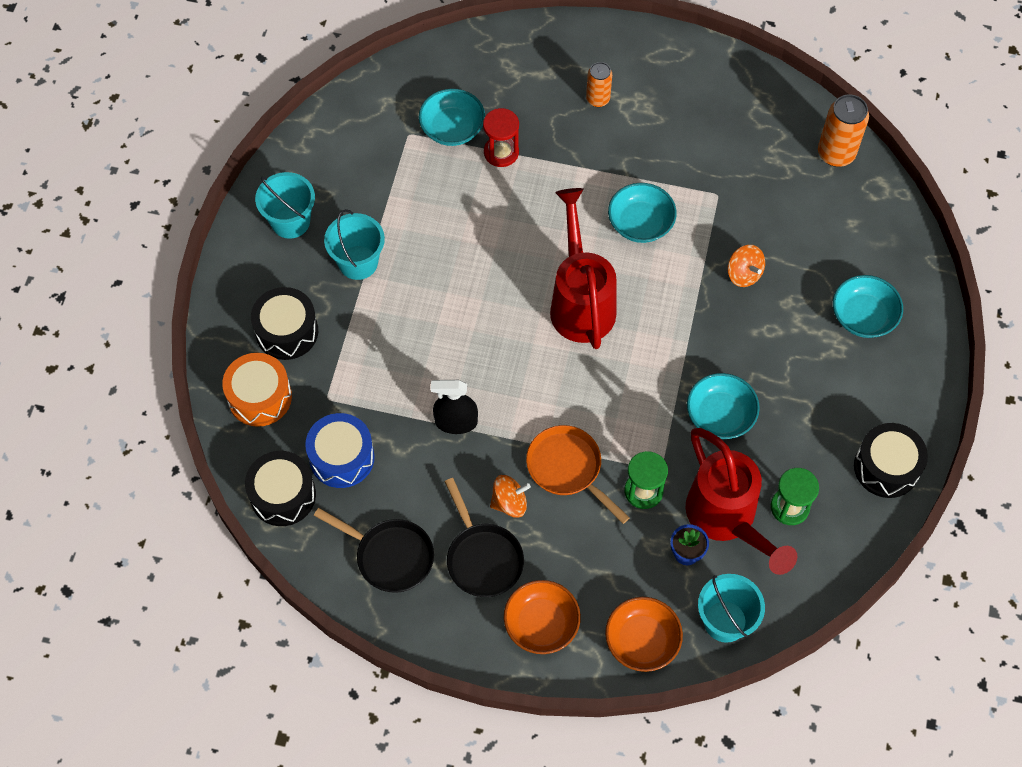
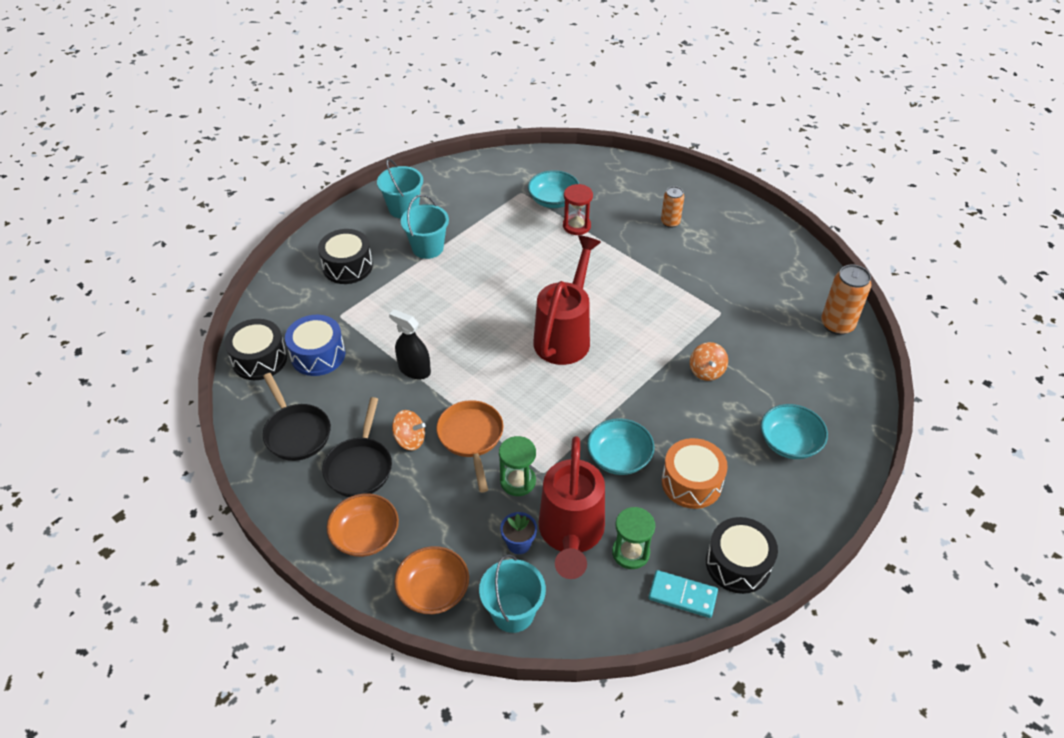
camera: 30 degrees right, 15 degrees down
orange drum [222,353,292,427] -> orange drum moved to [662,438,728,509]
turquoise bowl [608,183,677,243] -> none
none -> turquoise domino [649,570,718,618]

